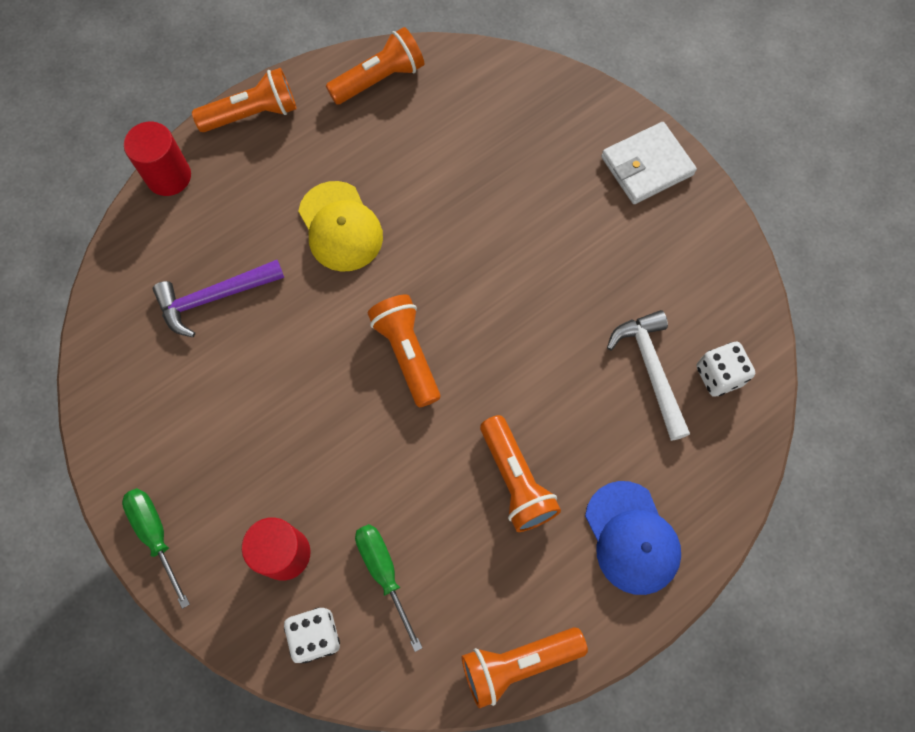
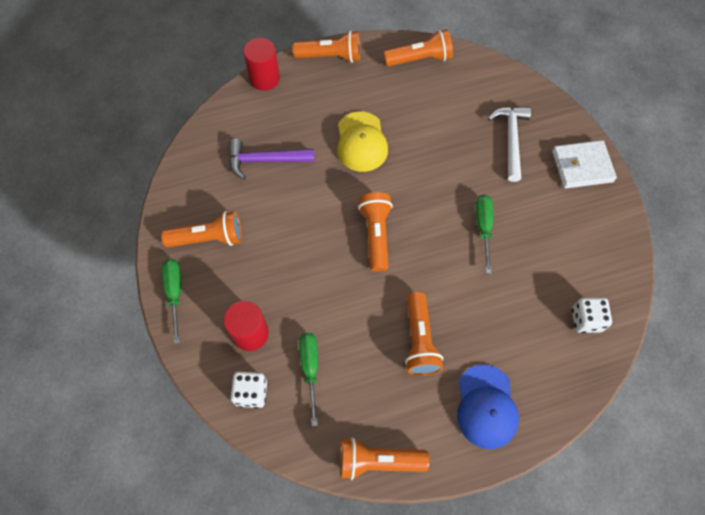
camera: 20 degrees right, 5 degrees down
white hammer [607,310,690,441] -> white hammer moved to [488,107,531,182]
none -> orange flashlight [161,211,242,247]
none -> green screwdriver [475,194,494,273]

